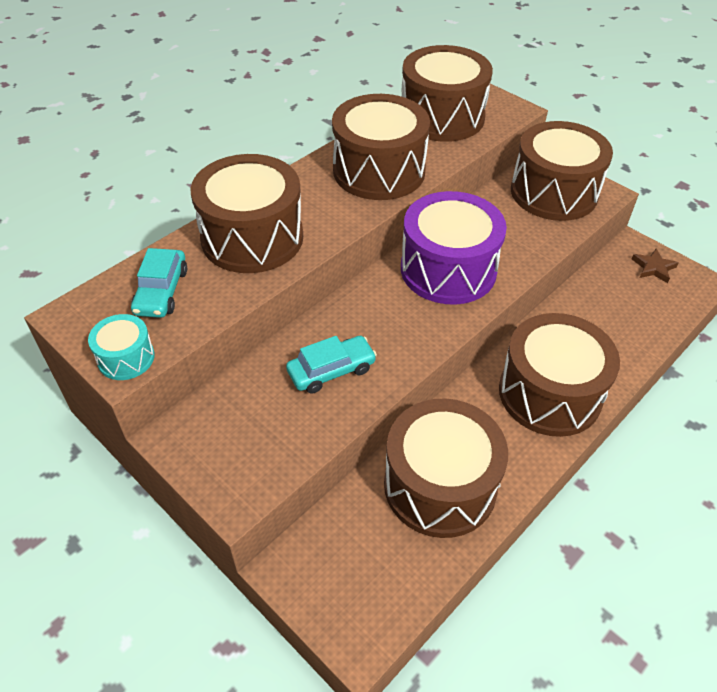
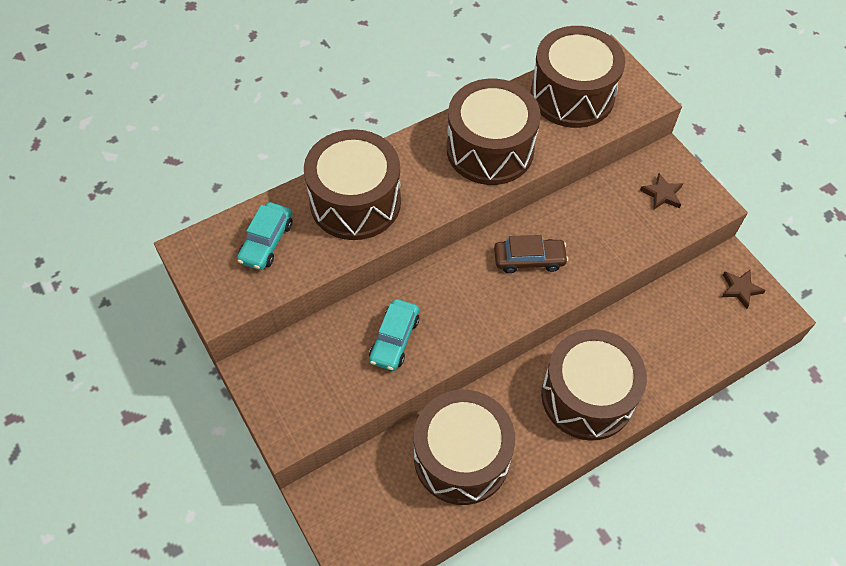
camera: 15 degrees right, 10 degrees up
turquoise drum [88,314,155,380] -> none
turquoise car [286,336,377,394] -> turquoise car turned 120 degrees clockwise [369,299,419,371]
purple drum [401,191,507,305] -> brown car [494,235,568,273]
brown drum [511,121,613,221] -> brown star [640,173,683,210]

